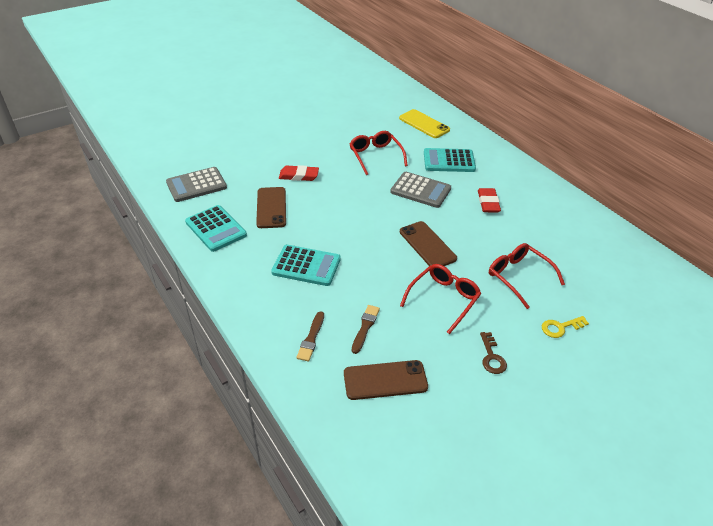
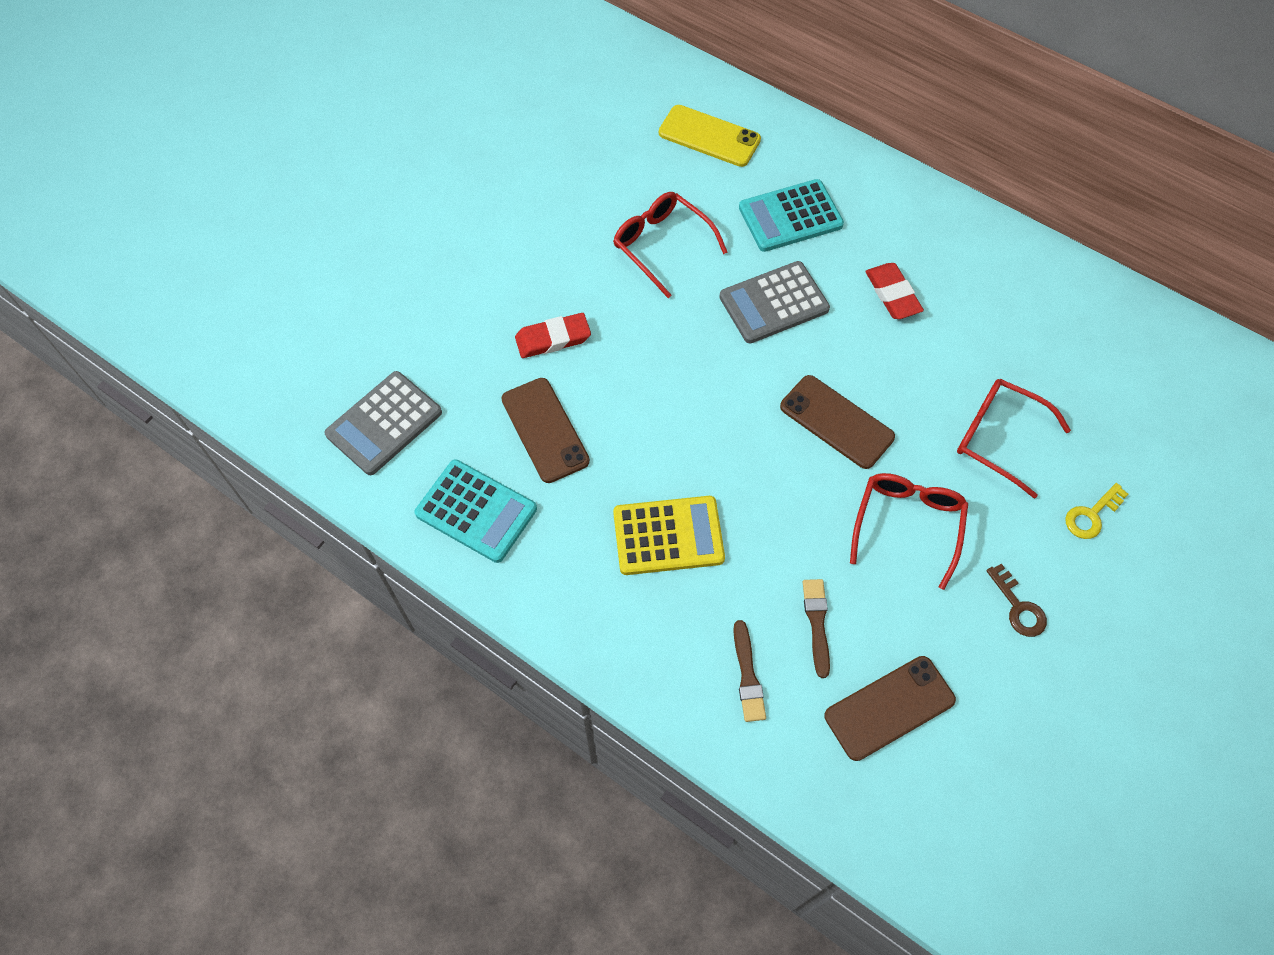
camera: 20 degrees left, 20 degrees up
turquoise calculator [271,245,341,286] -> yellow calculator [613,496,725,575]
grey calculator [390,172,451,208] -> grey calculator turned 150 degrees clockwise [719,261,830,343]

